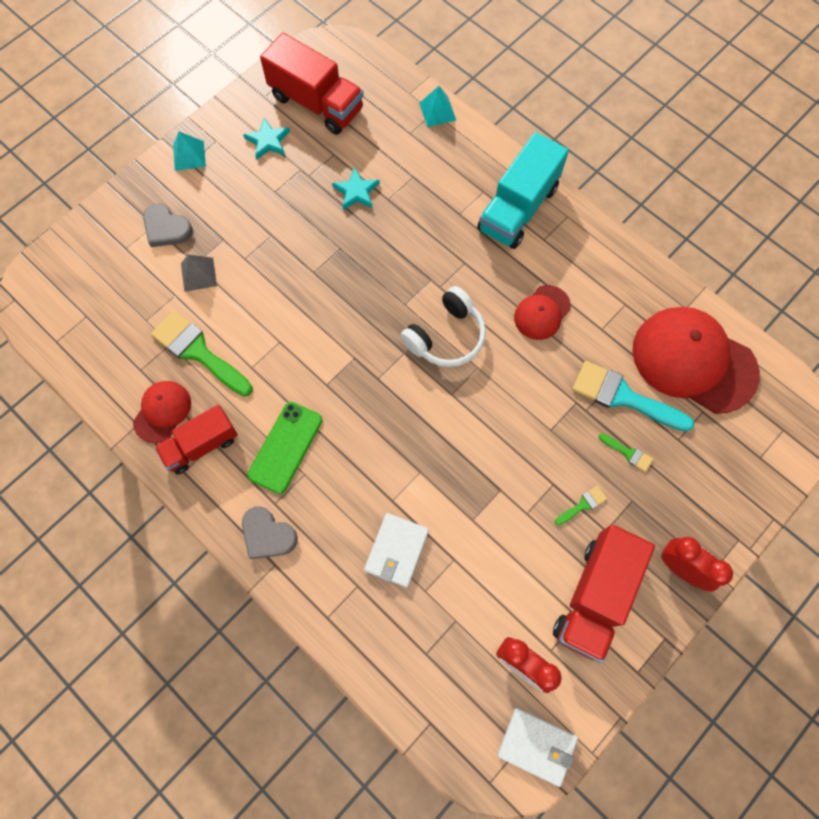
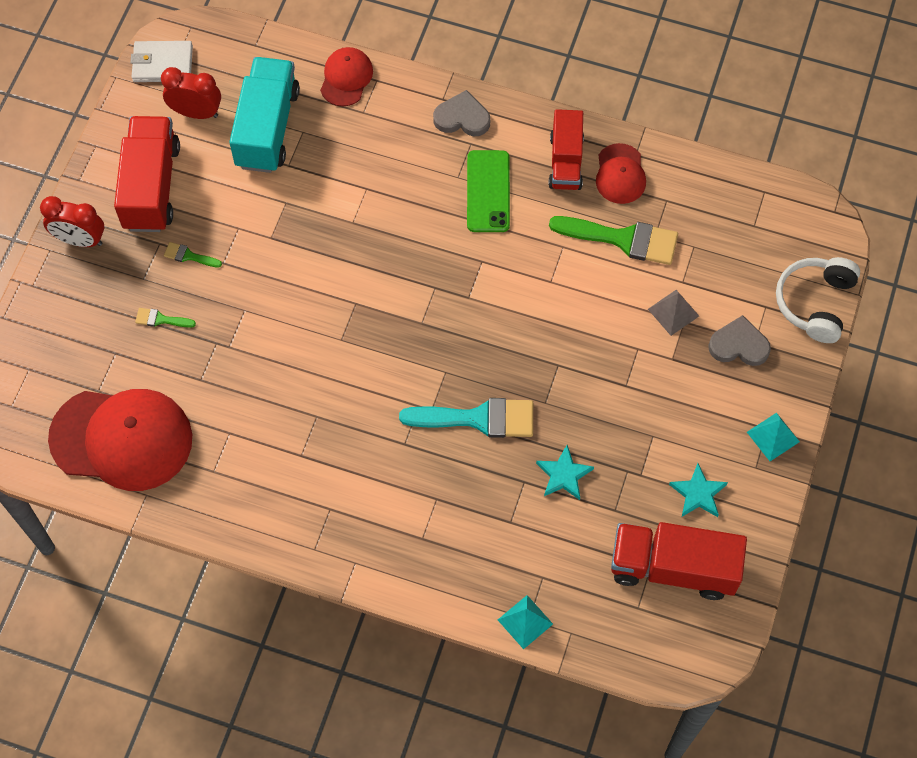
camera: 155 degrees right, 5 degrees down
red truck [154,405,238,475] -> red truck turned 150 degrees clockwise [548,109,584,190]
white wallet [364,513,429,588] -> none
white headphones [400,286,486,367] -> white headphones moved to [776,257,860,343]
turquoise truck [477,132,569,249] -> turquoise truck moved to [229,57,300,173]
red cap [514,285,571,340] -> red cap moved to [320,47,373,106]
green brush [555,486,607,526] -> green brush turned 75 degrees clockwise [164,242,222,268]
turquoise brush [572,361,694,432] -> turquoise brush moved to [399,398,533,438]

